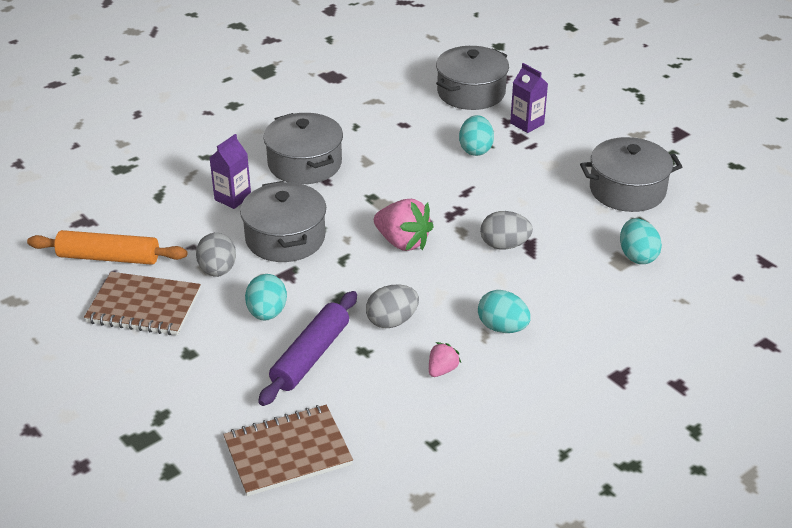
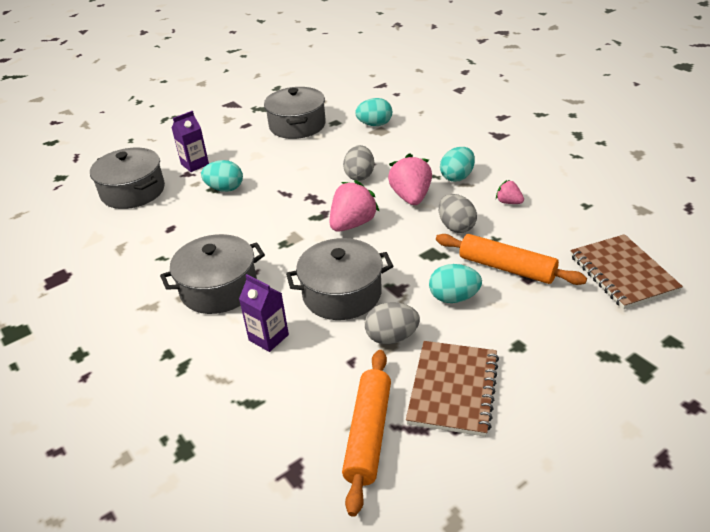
camera: 85 degrees left, 0 degrees up
purple rolling pin [258,291,357,406] -> orange rolling pin [436,234,587,285]
none -> pink strawberry [388,153,432,205]

